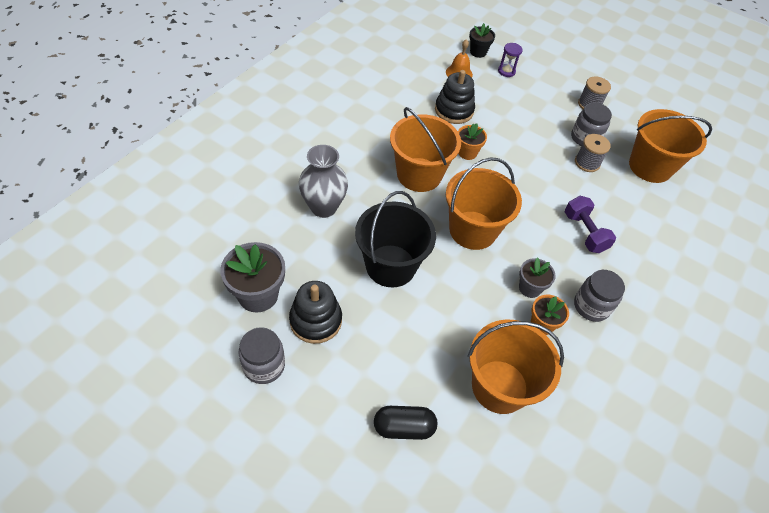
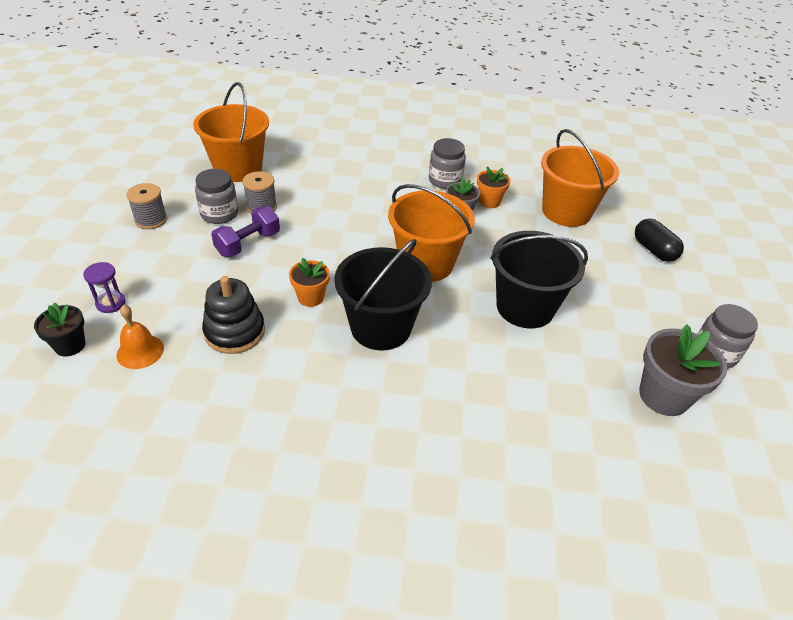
camera: 115 degrees left, 10 degrees down
black stacking toy [289,281,342,344] -> none
grey vase [299,145,348,218] -> none
orange bucket [390,107,461,192] -> black bucket [334,239,432,350]
purple dumbbell [565,196,616,253] -> purple dumbbell moved to [211,206,280,257]

